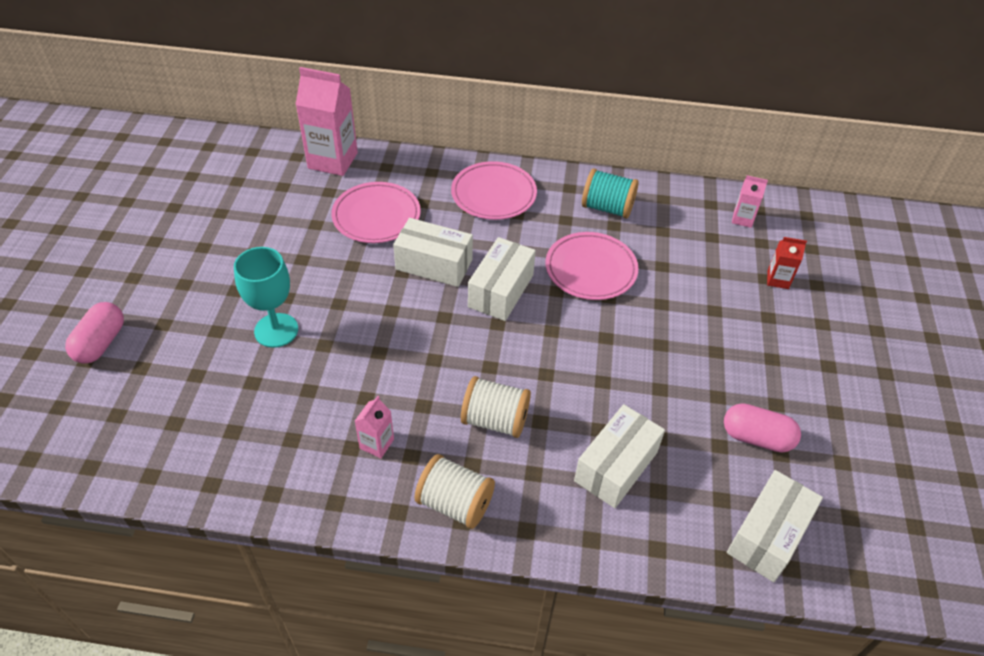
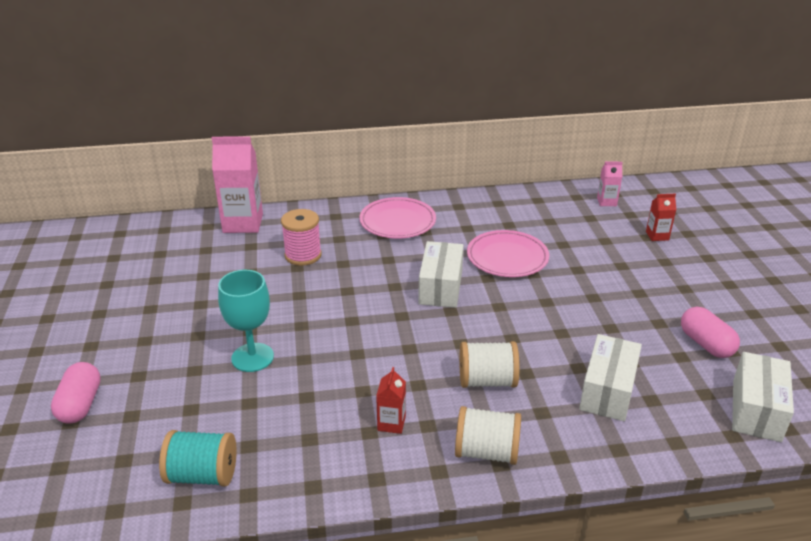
camera: 15 degrees left, 15 degrees down
pink plate [331,182,421,243] -> pink spool [281,209,322,266]
pink carton [355,396,394,458] -> red carton [376,367,406,434]
white box [393,218,473,287] -> none
turquoise spool [582,168,639,219] -> turquoise spool moved to [159,430,237,487]
pink capsule [724,403,801,453] -> pink capsule turned 60 degrees clockwise [681,307,740,358]

